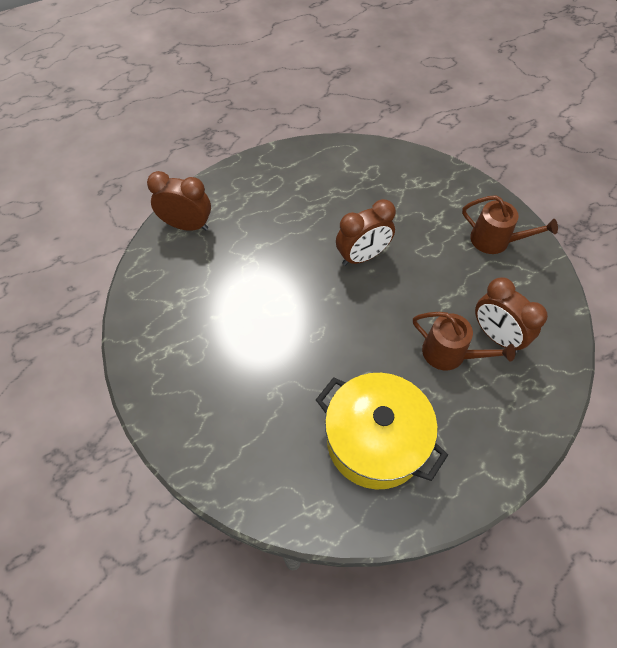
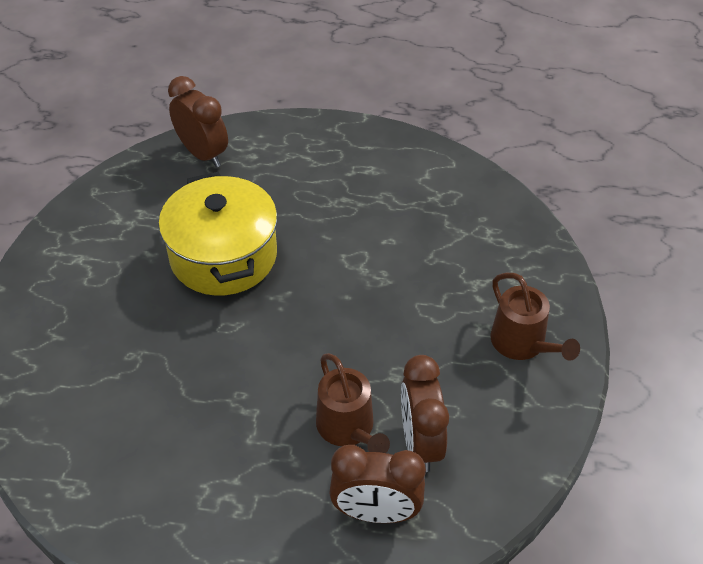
camera: 35 degrees right, 10 degrees down
yellow pot [316,373,448,490] -> yellow pot moved to [158,172,278,296]
brown clock [336,199,396,266] -> brown clock moved to [329,445,426,523]

